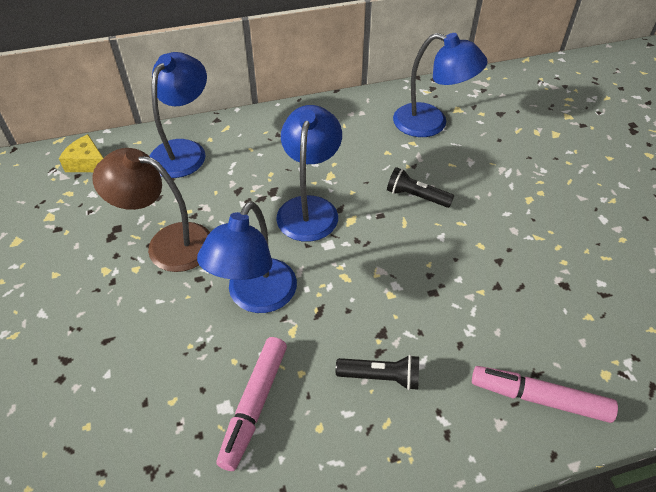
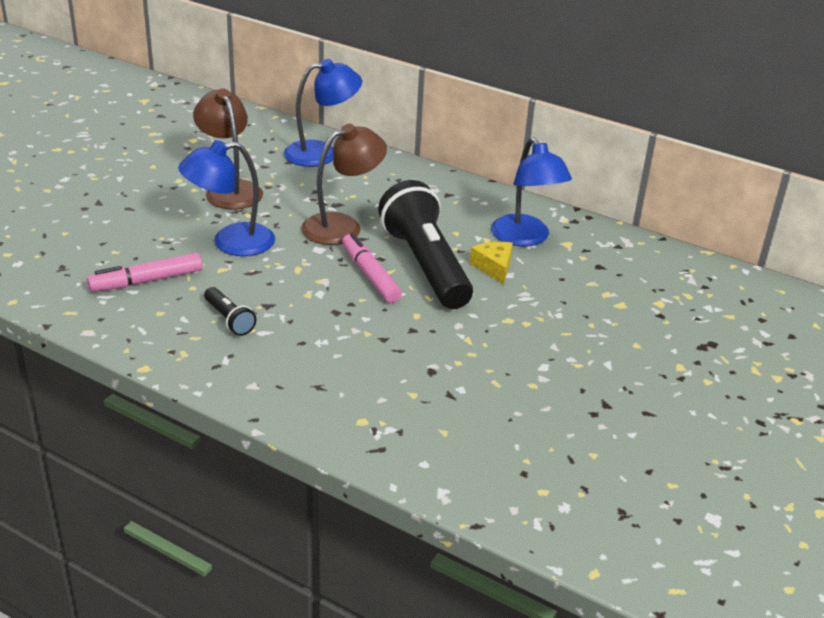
camera: 45 degrees right, 15 degrees down
yellow cheese [59,134,103,172] -> yellow cheese moved to [470,242,513,284]
blue lamp [276,105,342,242] -> brown lamp [301,124,387,245]
black flashlight [387,167,454,208] -> black flashlight [378,180,473,309], size x2.32
pink marker [472,366,618,423] -> pink marker moved to [342,233,402,303]

